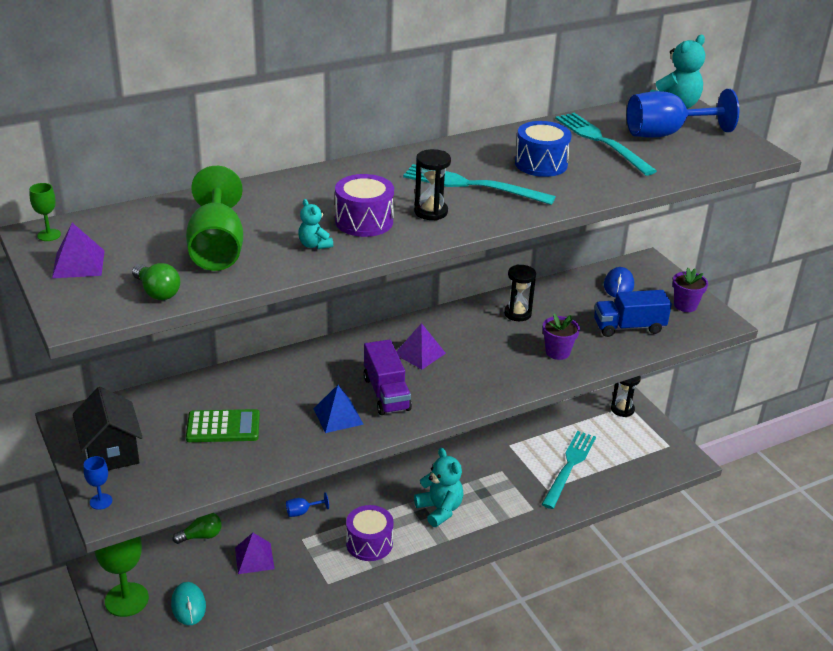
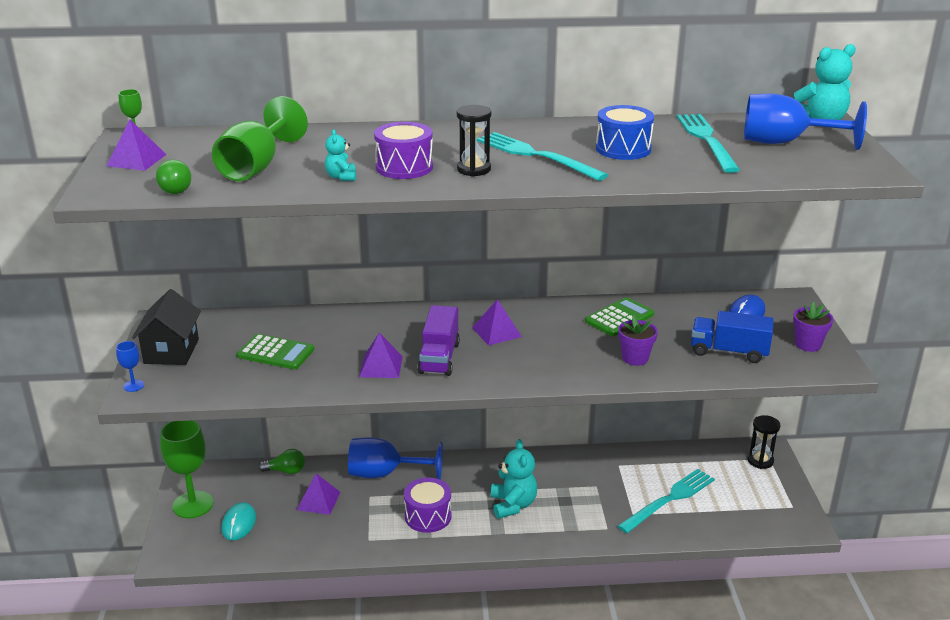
camera: 25 degrees right, 5 degrees down
blue goblet [286,492,329,517] -> blue goblet [348,437,443,480], size x2.28
blue pyramid [313,385,364,433] -> purple pyramid [359,333,403,378]
black hourglass [504,264,536,321] -> green calculator [585,297,654,336]

